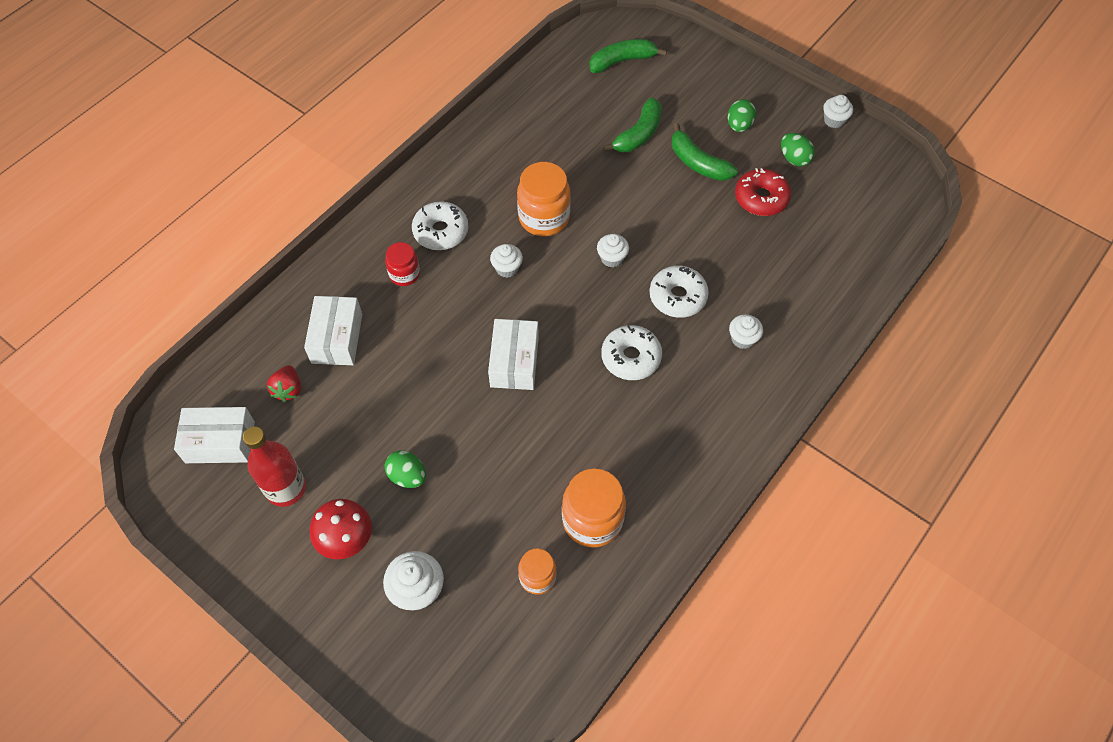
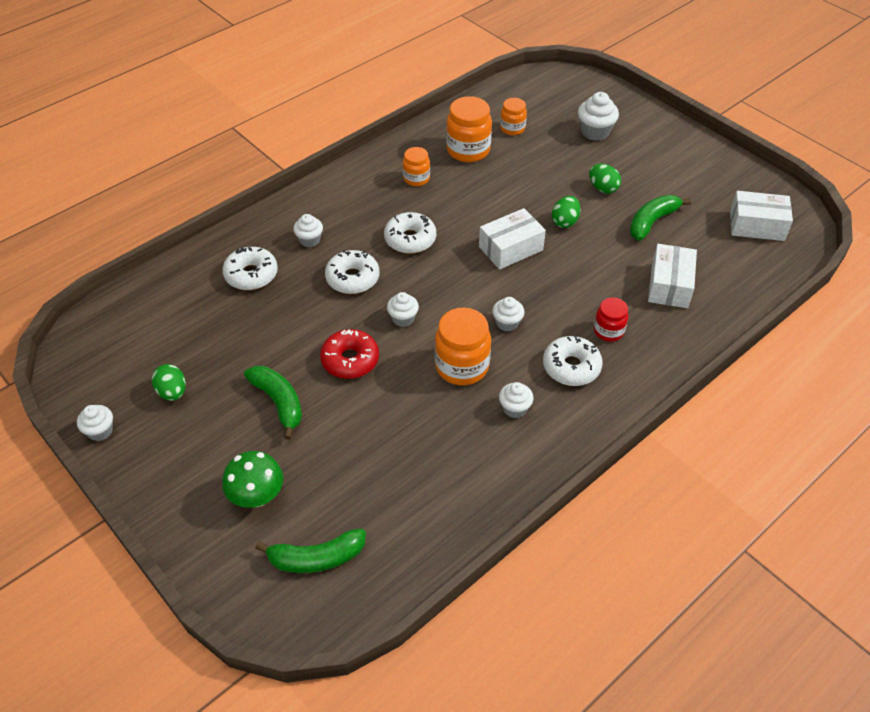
camera: 170 degrees left, 10 degrees down
red bottle [243,426,306,507] -> none
red strawberry [267,365,301,402] -> none
red mushroom [310,499,372,559] -> none
white box [488,319,539,390] -> white box turned 45 degrees clockwise [479,208,546,270]
green banana [603,97,662,152] -> green banana moved to [630,195,691,241]
green egg [728,99,756,132] -> green egg moved to [552,196,581,228]
red donut [735,168,791,216] -> red donut moved to [320,329,379,379]
none -> white donut [222,247,278,290]
none -> green mushroom [222,451,283,508]
none -> orange jar [403,147,430,186]
none -> white cupcake [499,382,534,418]

